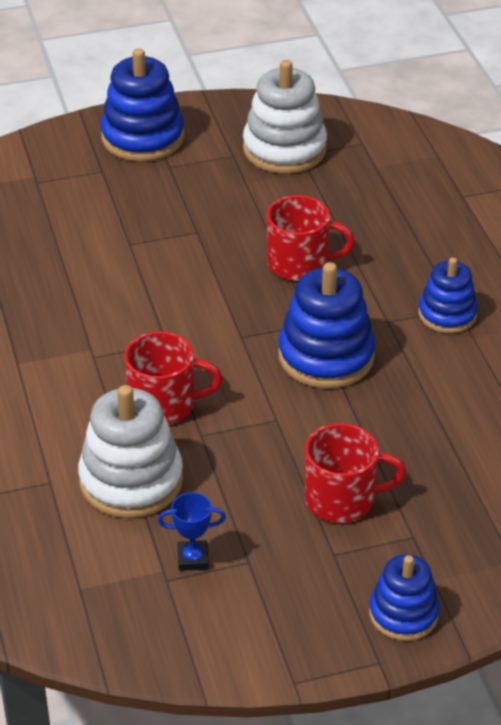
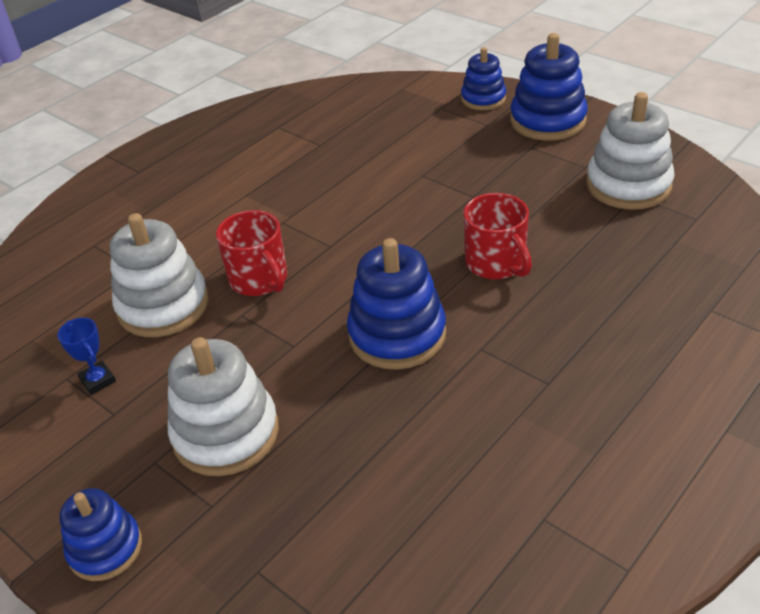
camera: 60 degrees right, 0 degrees up
red mug [305,423,406,523] -> white stacking toy [168,337,279,476]
blue stacking toy [419,258,478,334] -> blue stacking toy moved to [461,47,506,110]

